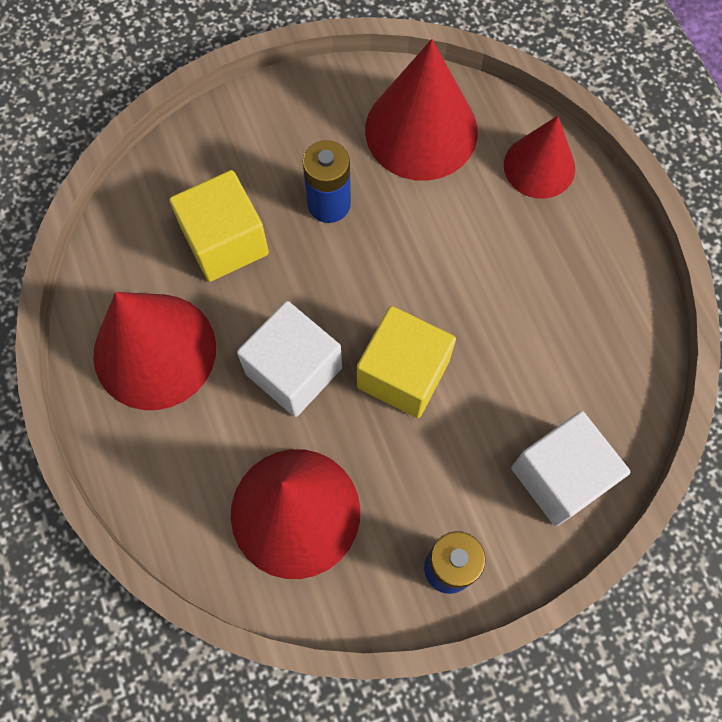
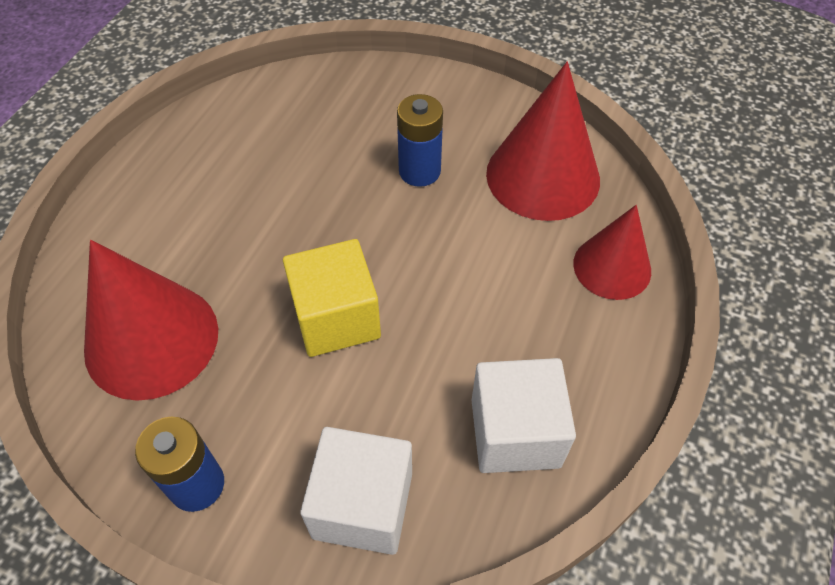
camera: 45 degrees right, 15 degrees down
red cone [93,292,216,410] -> none
yellow cube [169,170,269,282] -> none
white cube [237,301,342,417] -> white cube moved to [472,358,576,473]

